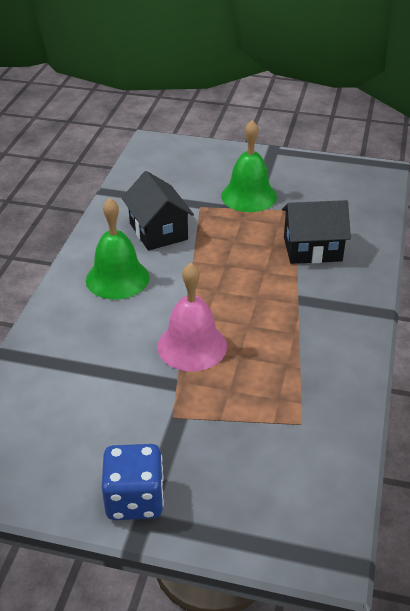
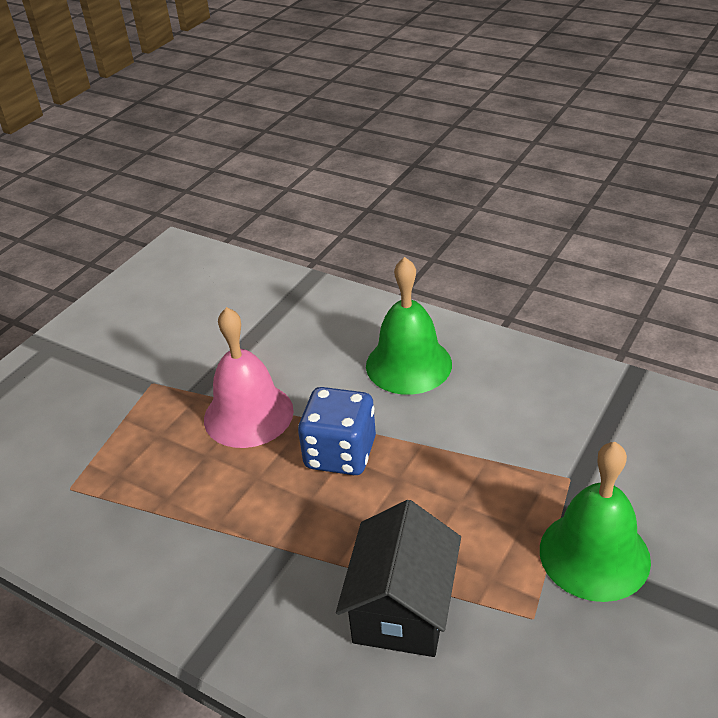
camera: 110 degrees right, 0 degrees up
blue dice [102,444,164,520] -> blue dice moved to [298,387,376,475]
black house [122,171,194,251] -> none

